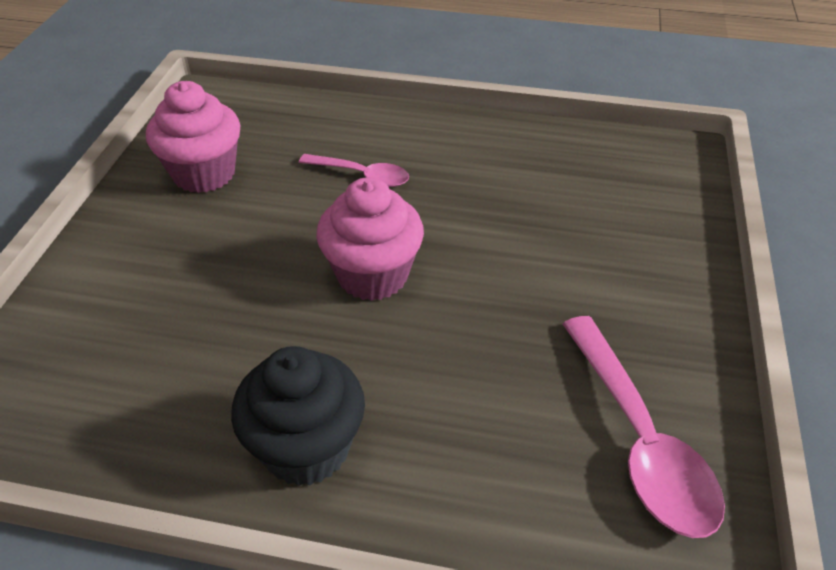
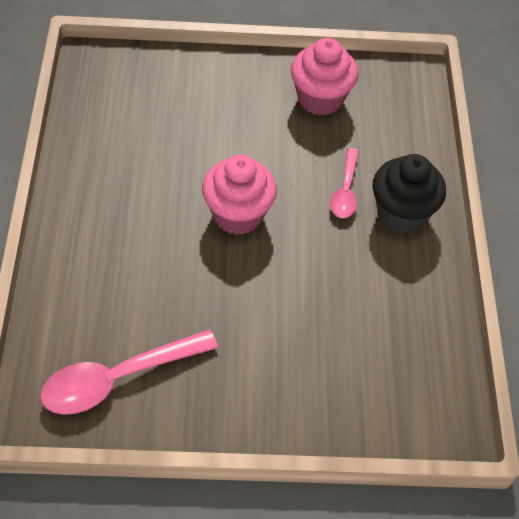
camera: 75 degrees right, 10 degrees up
black cupcake [231,346,365,486] -> black cupcake moved to [373,154,446,233]

